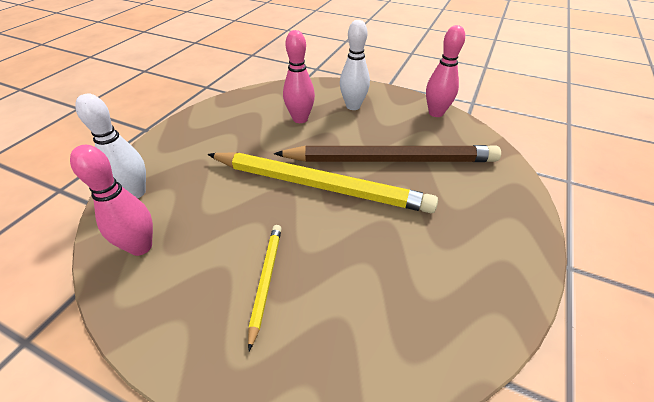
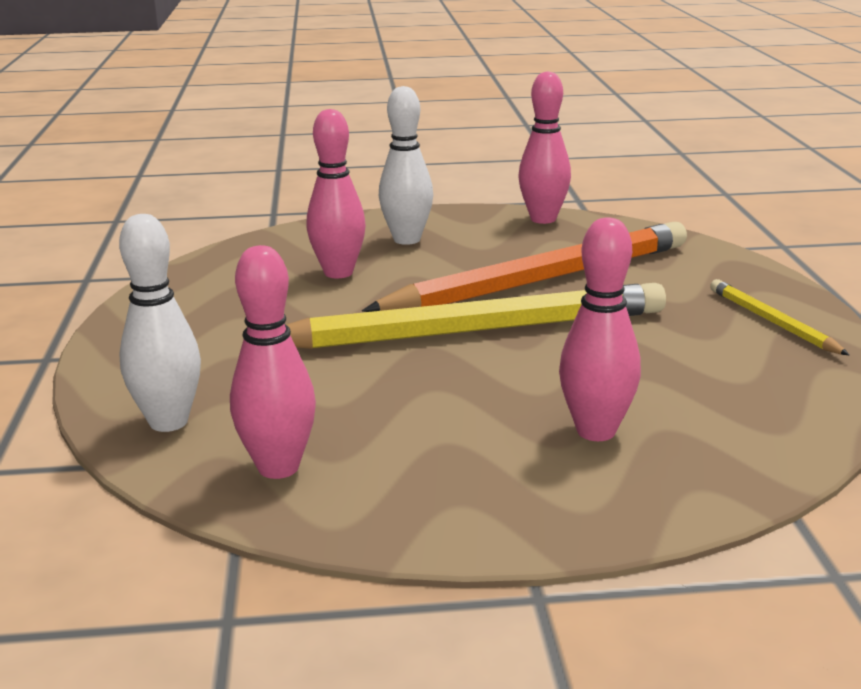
camera: 30 degrees left, 20 degrees down
yellow pencil [248,225,282,351] -> yellow pencil moved to [710,279,850,356]
brown pencil [274,145,501,162] -> orange pencil [362,222,687,312]
none -> pink bowling pin [559,217,641,441]

